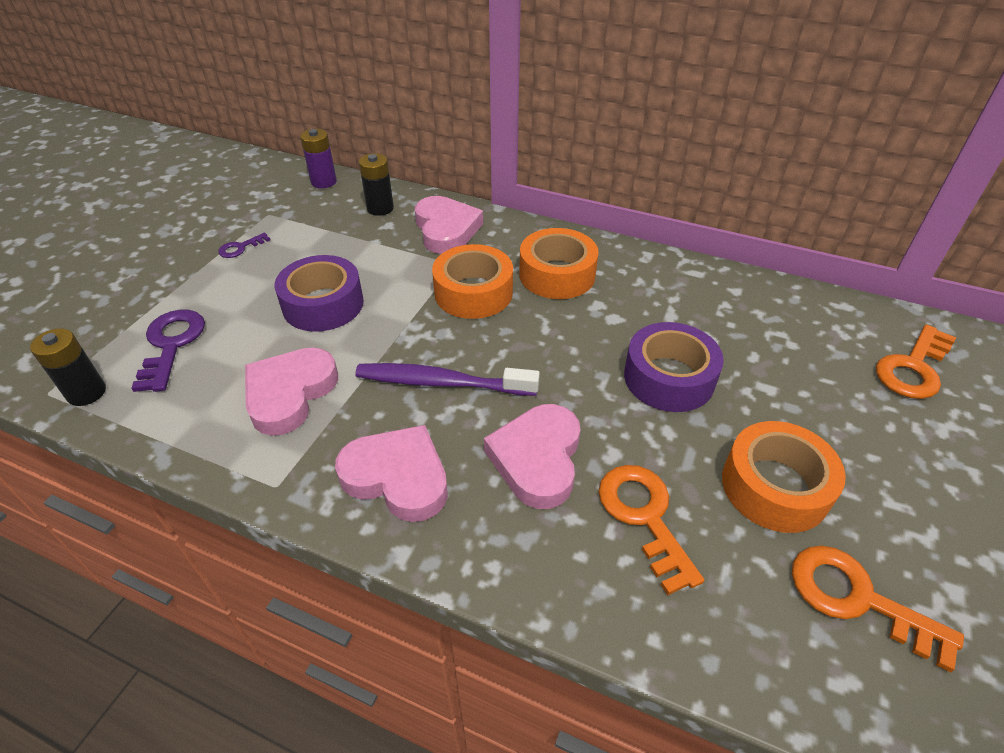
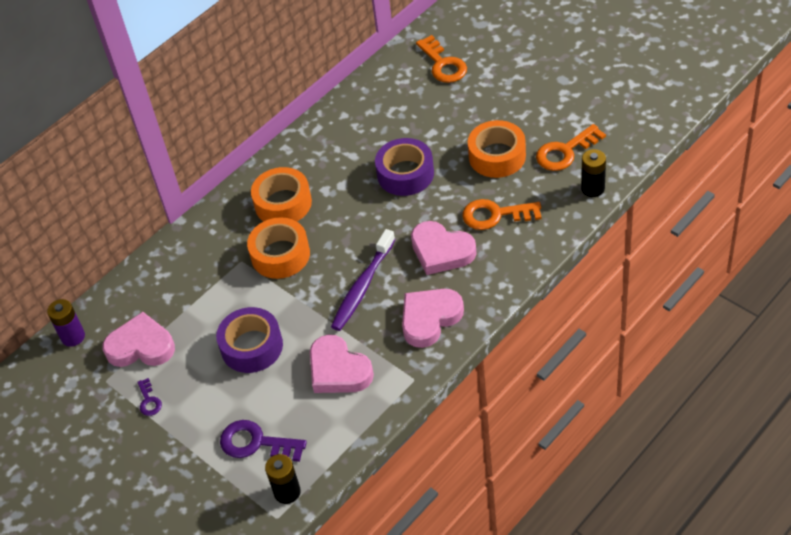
camera: 65 degrees left, 5 degrees up
black battery [359,153,394,216] -> black battery moved to [581,149,606,197]
pink heart [415,196,483,254] -> pink heart moved to [102,312,175,367]

